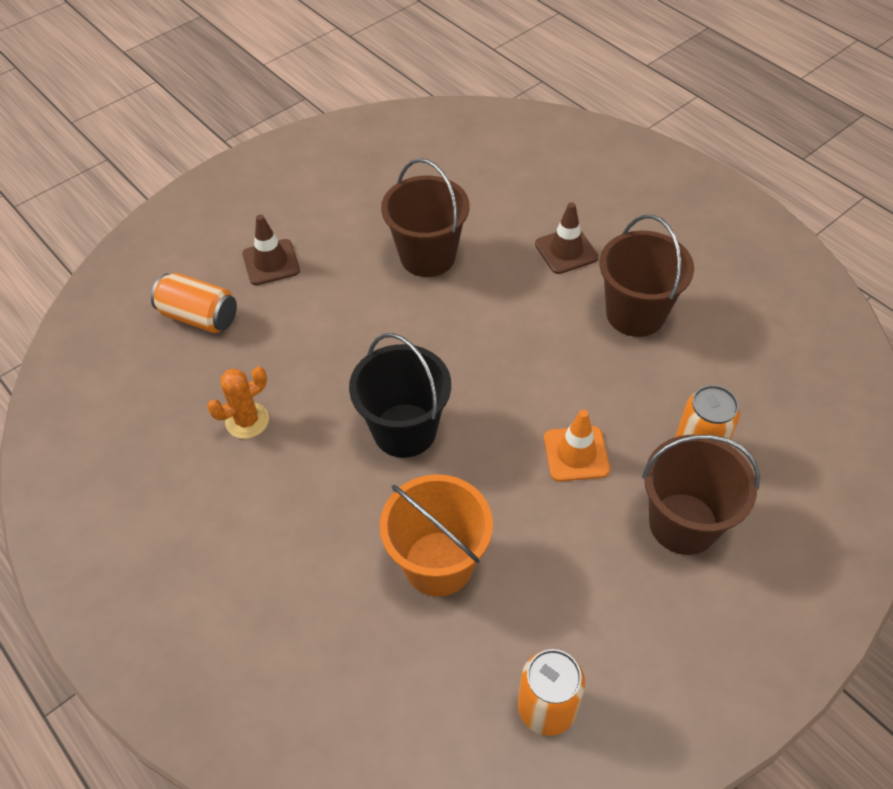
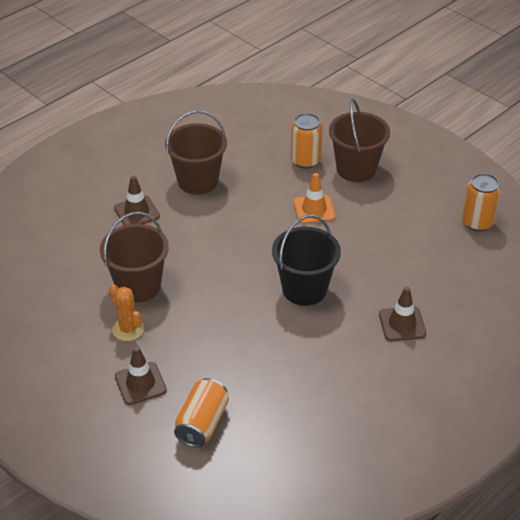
camera: 95 degrees left, 10 degrees down
orange cactus [207,366,269,439] -> orange cactus moved to [109,284,144,341]
orange bucket [380,474,493,597] -> none
none -> brown traffic cone [379,287,426,341]

